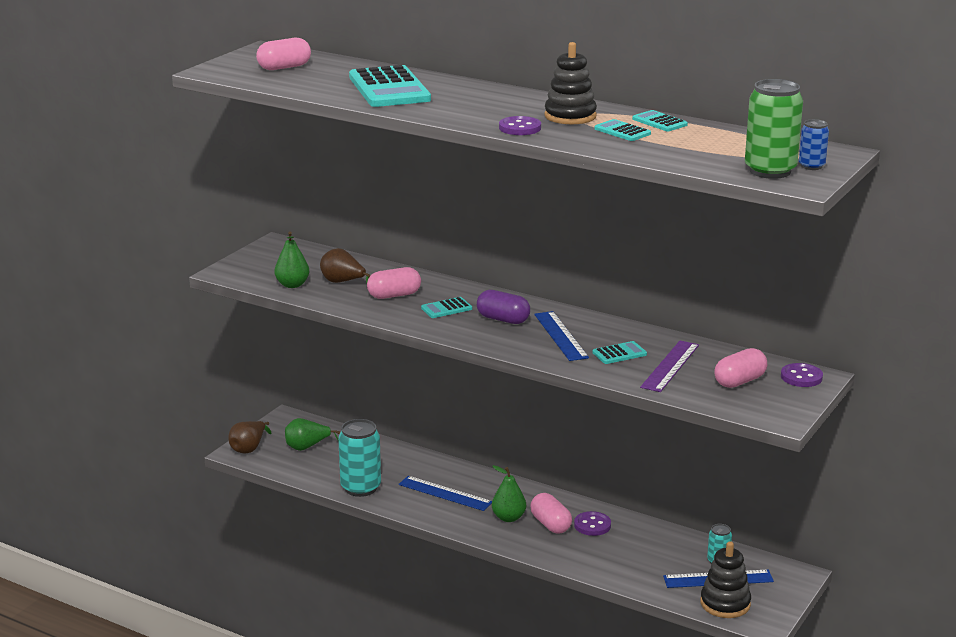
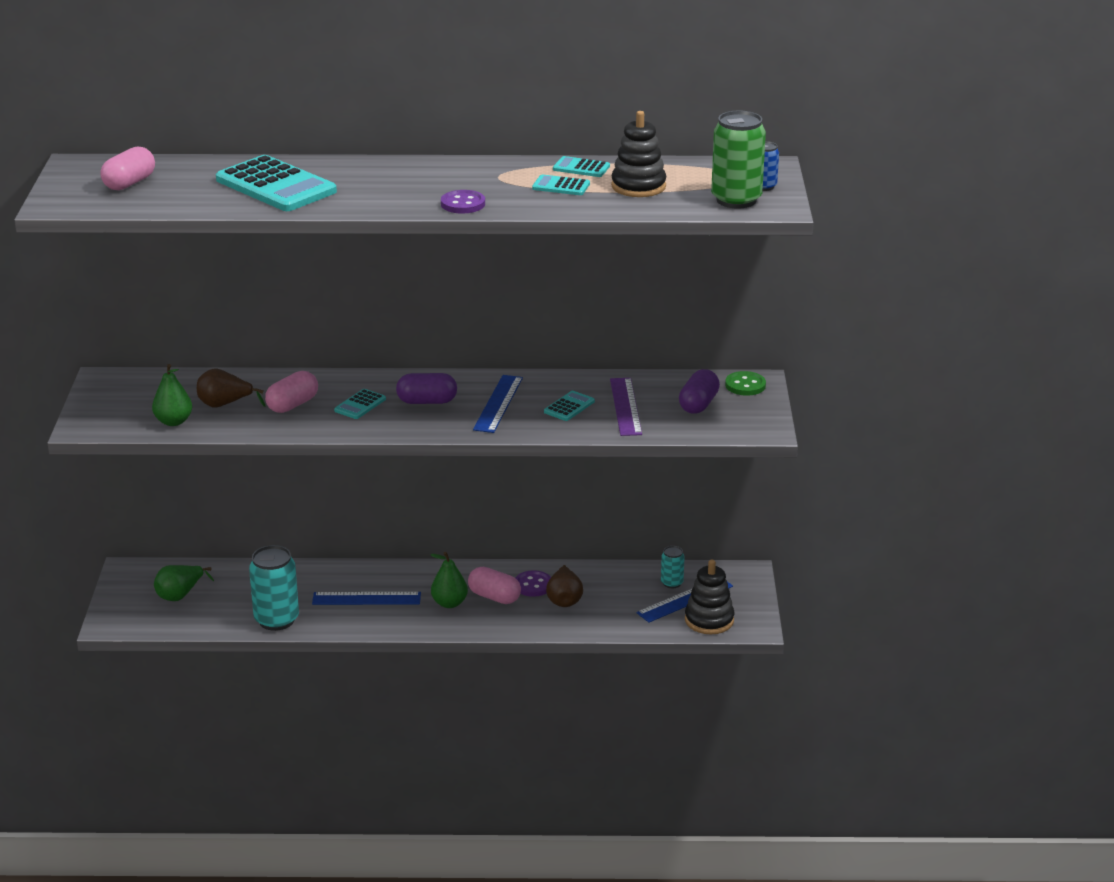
camera: 30 degrees left, 5 degrees up
brown pear [228,421,272,454] -> brown pear moved to [546,565,583,607]
blue ruler [534,311,589,361] -> blue ruler turned 60 degrees clockwise [473,375,523,433]
black stacking toy [544,42,597,124] -> black stacking toy moved to [611,111,666,197]
pink capsule [715,348,767,388] -> purple capsule [679,369,720,414]
purple button [781,363,823,387] -> green button [725,371,766,396]

